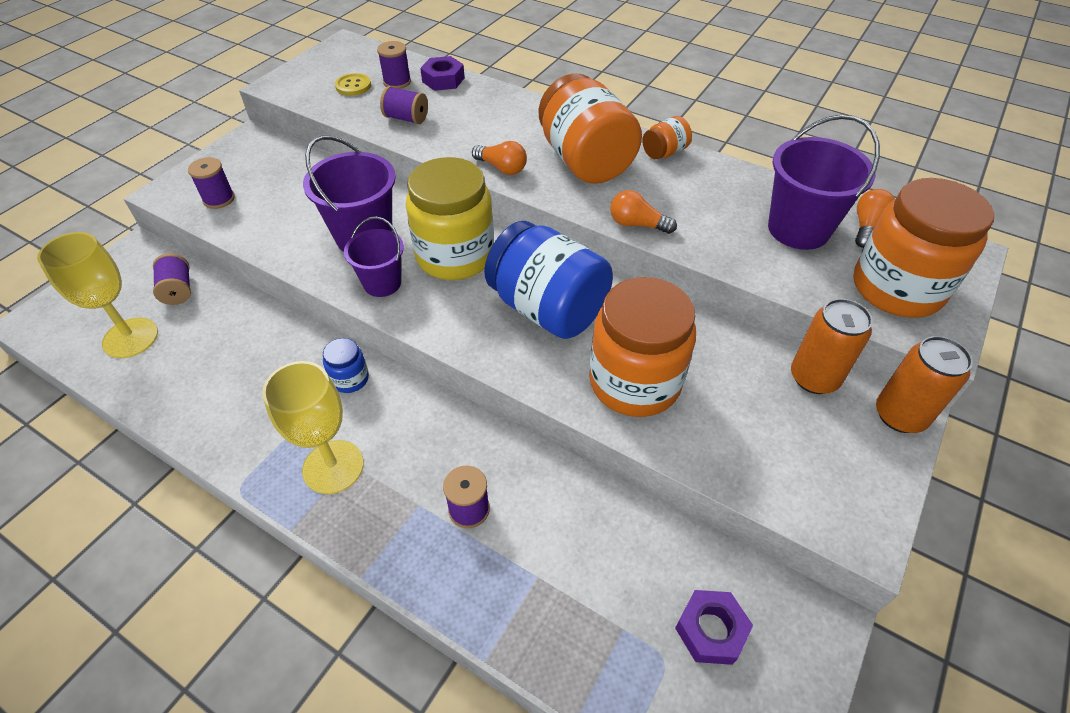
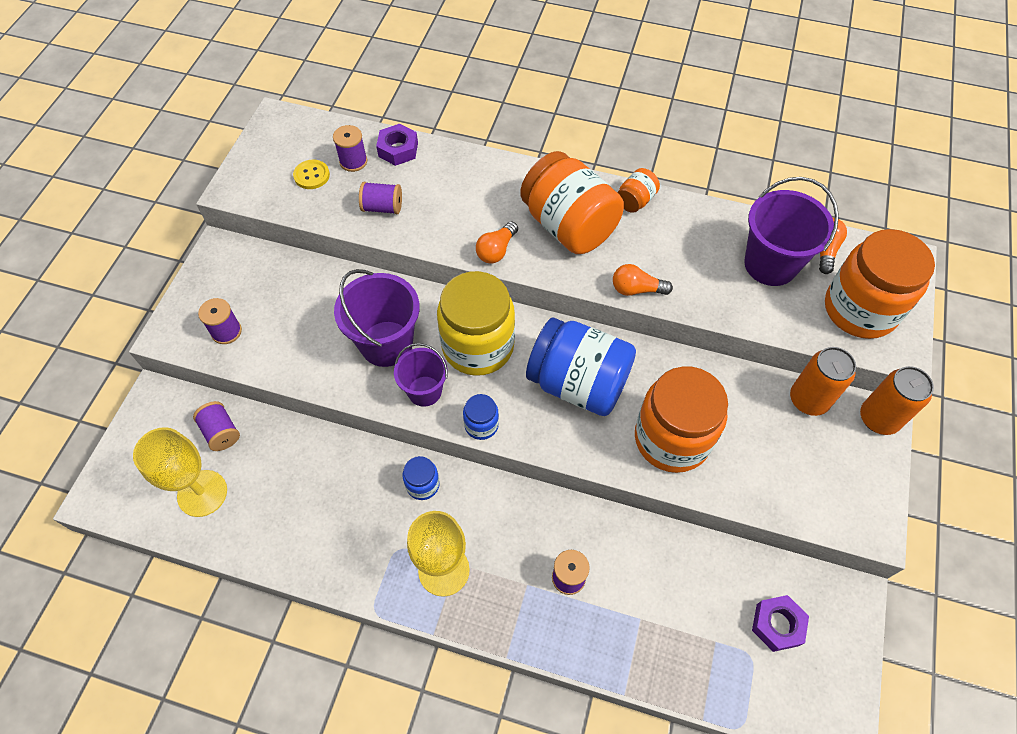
camera: 15 degrees left, 10 degrees up
orange light bulb [472,141,527,175] -> orange light bulb turned 105 degrees clockwise [476,221,518,263]
none -> blue jar [463,394,499,440]

